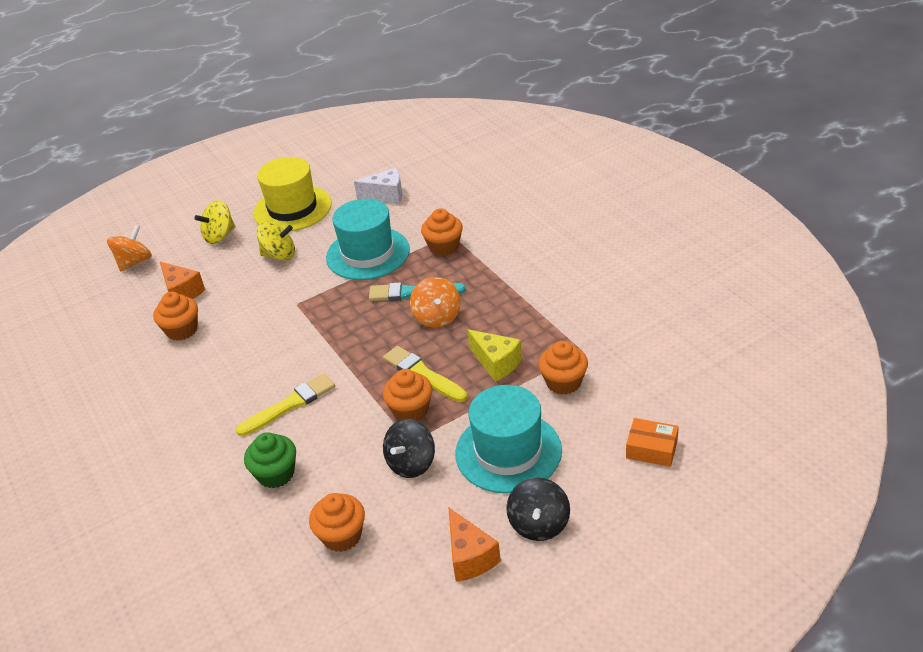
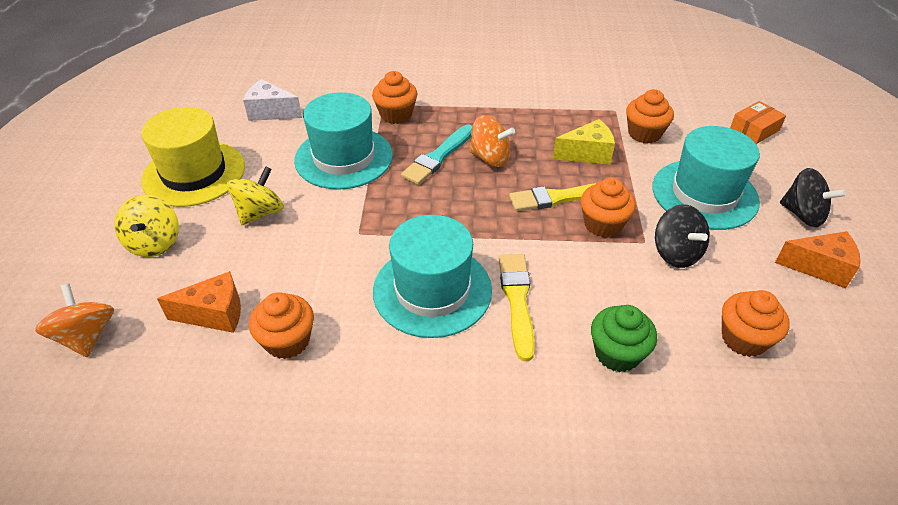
camera: 60 degrees left, 5 degrees up
white cheese [354,168,402,204] -> white cheese turned 105 degrees counterclockwise [243,79,302,121]
none -> turquoise hat [373,215,492,338]

